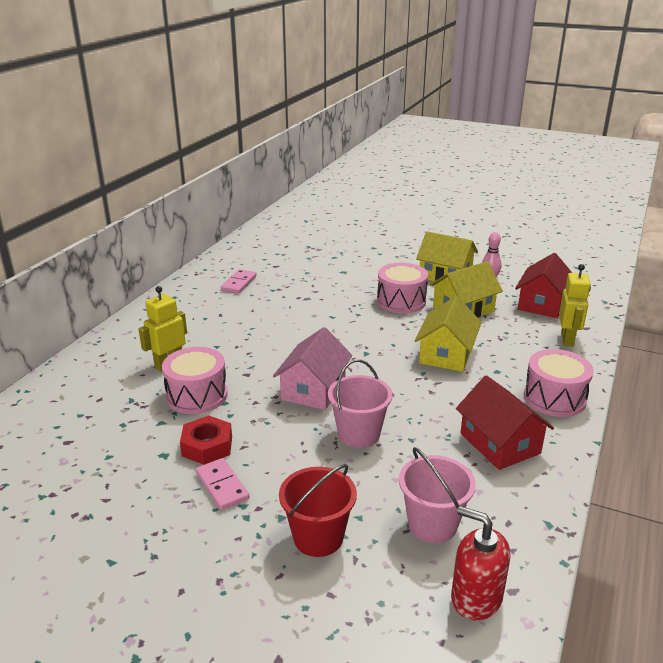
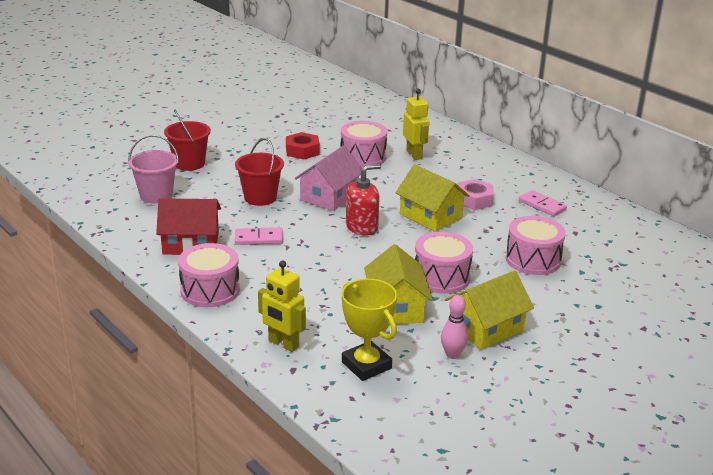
camera: 115 degrees right, 0 degrees up
pink domino [196,458,249,510] -> pink domino moved to [235,227,283,245]
pink house [273,327,352,410] -> pink house turned 75 degrees clockwise [295,145,363,211]
pink bucket [328,359,393,448] -> red bucket [235,138,284,206]
yellow house [415,296,482,372] -> yellow house moved to [396,165,470,232]
red soap dispenser [451,506,510,621] -> red soap dispenser moved to [346,164,381,236]
red house [515,253,572,318] -> yellow trophy [342,279,397,381]
none -> pink nut [457,179,494,210]
none -> pink drum [506,216,566,275]

